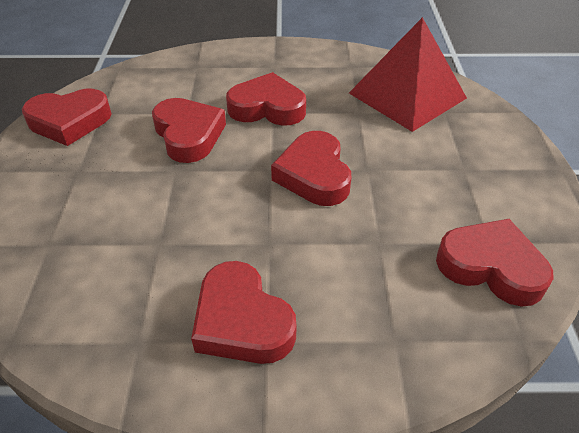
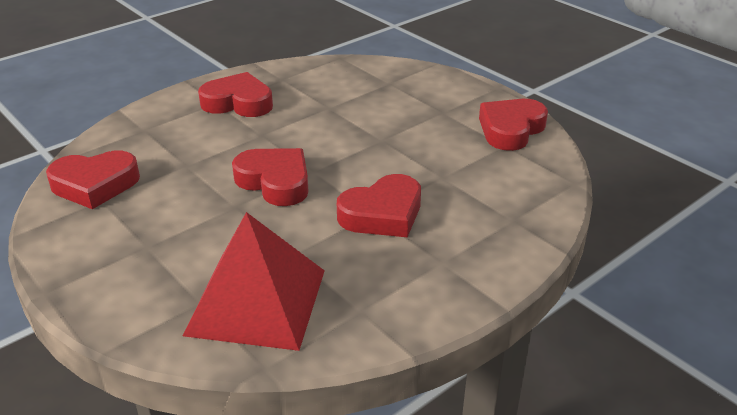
camera: 140 degrees right, 10 degrees down
red heart [152,98,226,163] -> none

